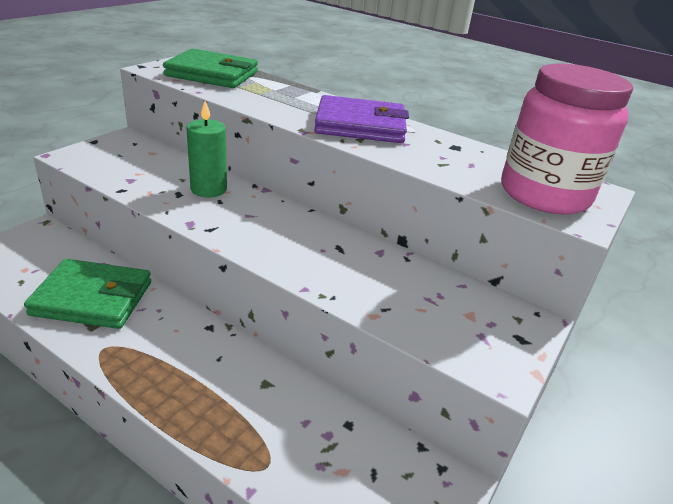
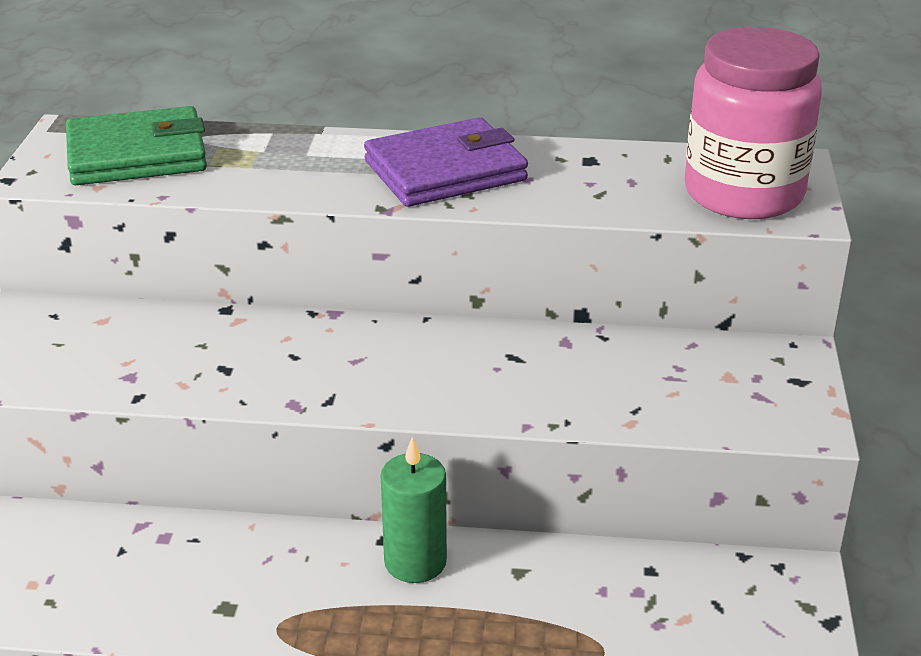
camera: 25 degrees left, 0 degrees up
green wallet [24,259,151,329] -> none
green candle [187,100,227,197] -> green candle moved to [381,436,447,583]

